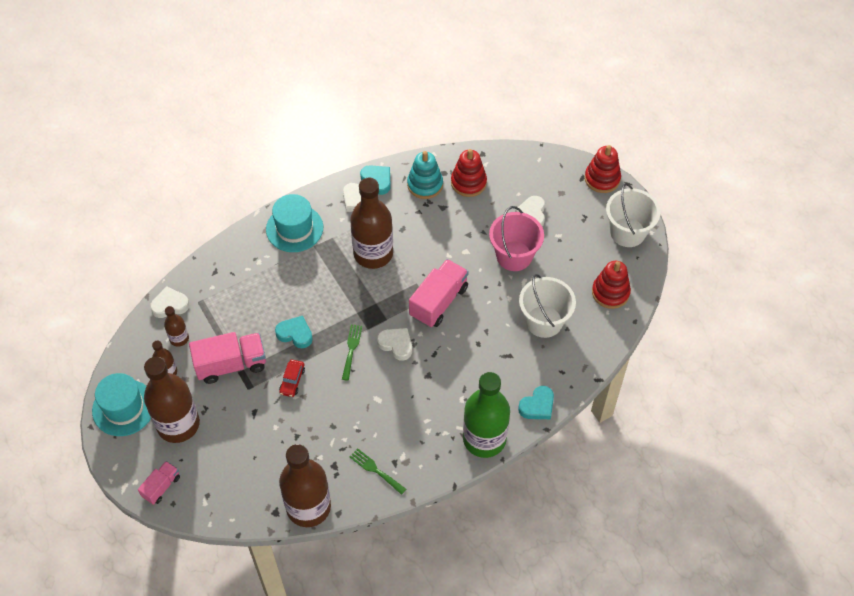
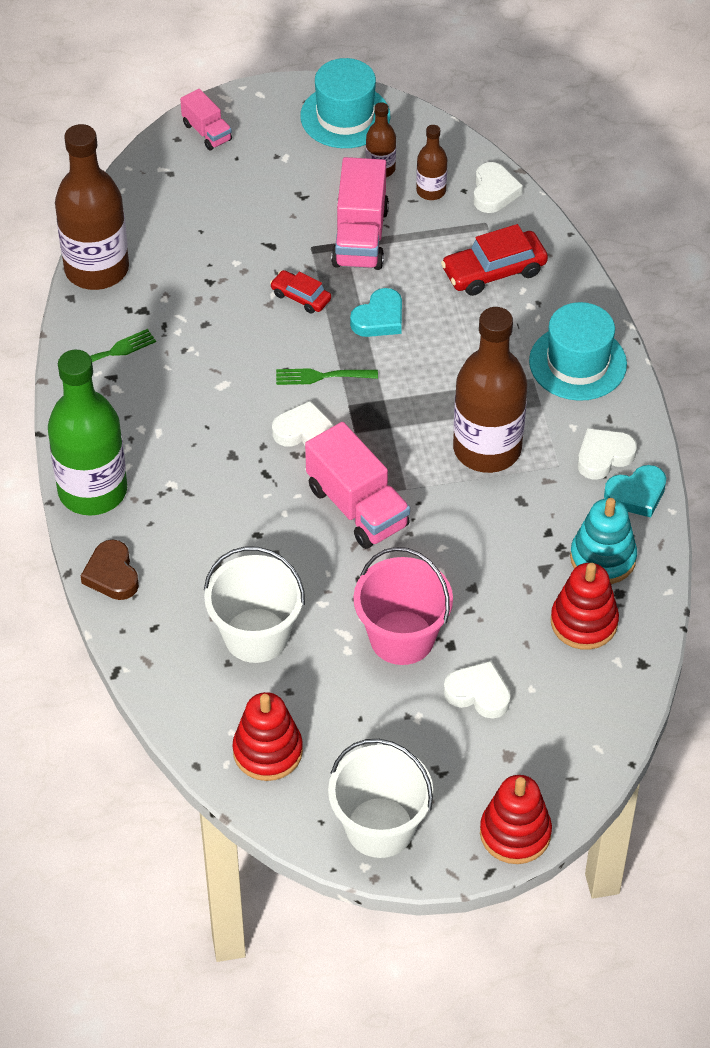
camera: 110 degrees right, 5 degrees down
brown bottle [144,357,200,443] -> none
green fork [342,324,362,381] -> green fork turned 150 degrees clockwise [276,368,378,385]
white heart [377,328,412,360] -> white heart turned 135 degrees counterclockwise [272,401,334,447]
turquoise heart [518,386,554,419] -> brown heart [81,540,139,600]
none -> red car [441,224,548,296]

